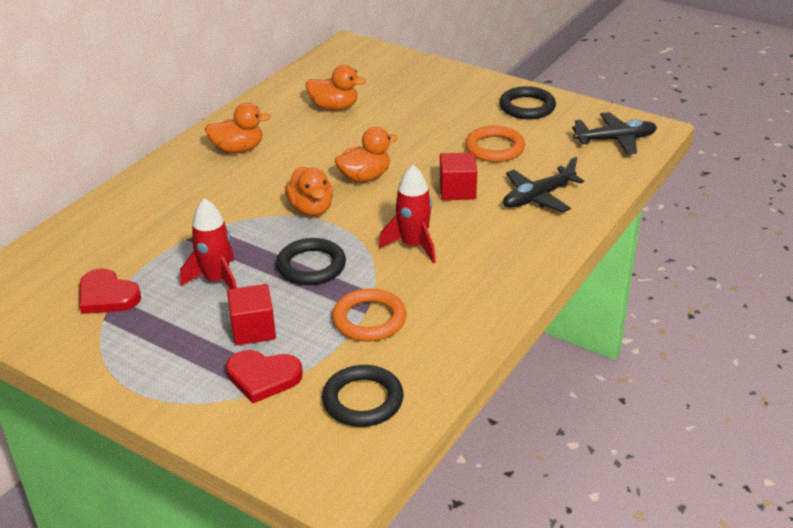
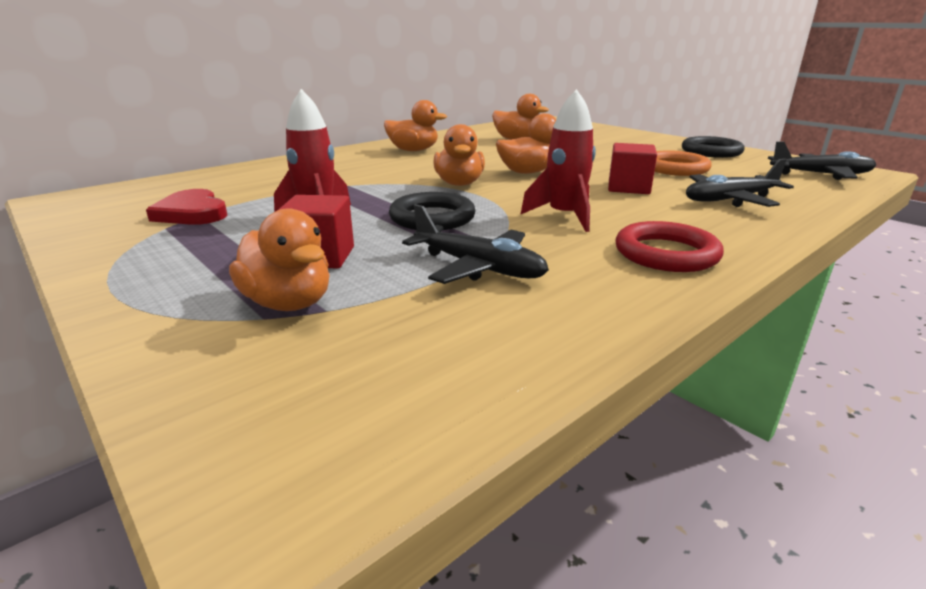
camera: 15 degrees right, 10 degrees down
red heart [226,350,303,403] -> orange duck [229,208,330,311]
black ring [322,365,404,427] -> none
orange ring [332,288,406,341] -> black plane [402,204,549,284]
none -> red ring [616,221,724,272]

